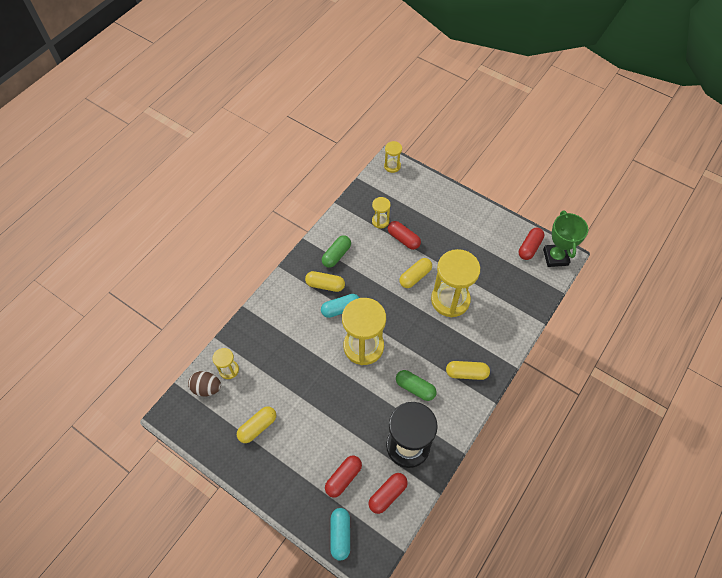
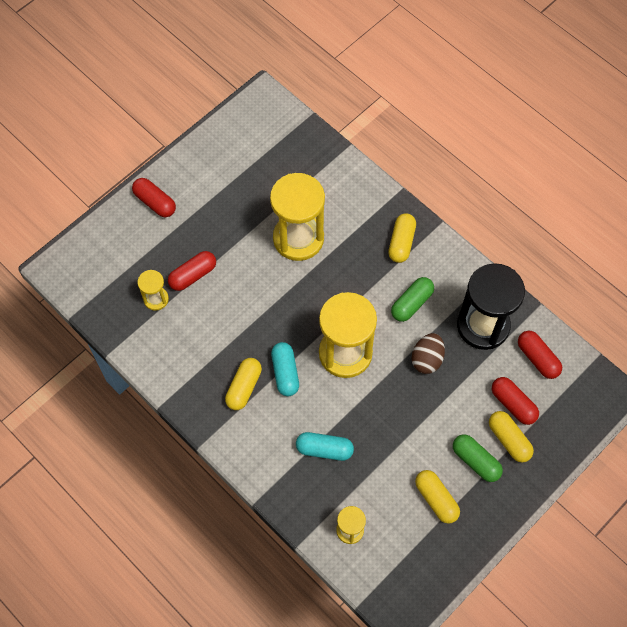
camera: 80 degrees left, 5 degrees up
brown egg [188,371,221,396] -> brown egg moved to [411,333,445,374]
green capsule [322,235,351,268] -> green capsule moved to [453,434,503,482]
turquoise capsule [330,508,350,561] -> turquoise capsule moved to [296,432,354,461]
yellow hourglass [384,141,402,173] -> none
yellow capsule [399,258,432,288] -> yellow capsule moved to [489,411,534,463]
red capsule [519,228,544,260] -> red capsule moved to [132,178,176,217]
green trophy [543,210,588,267] -> none

